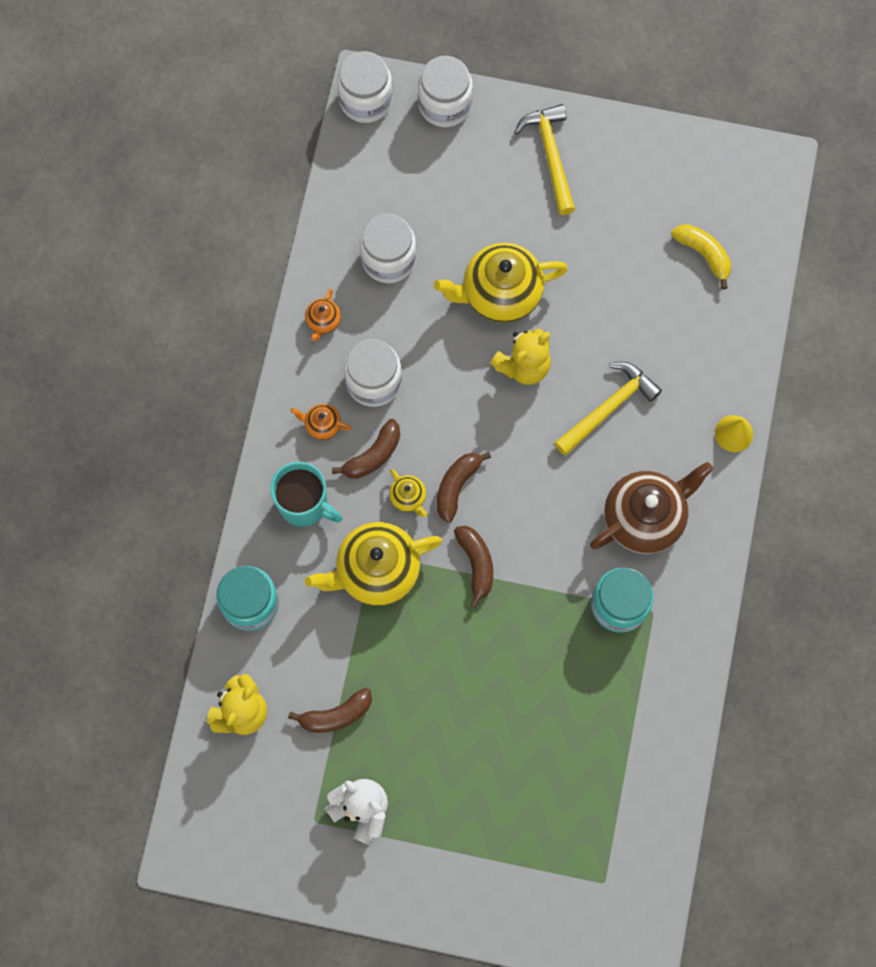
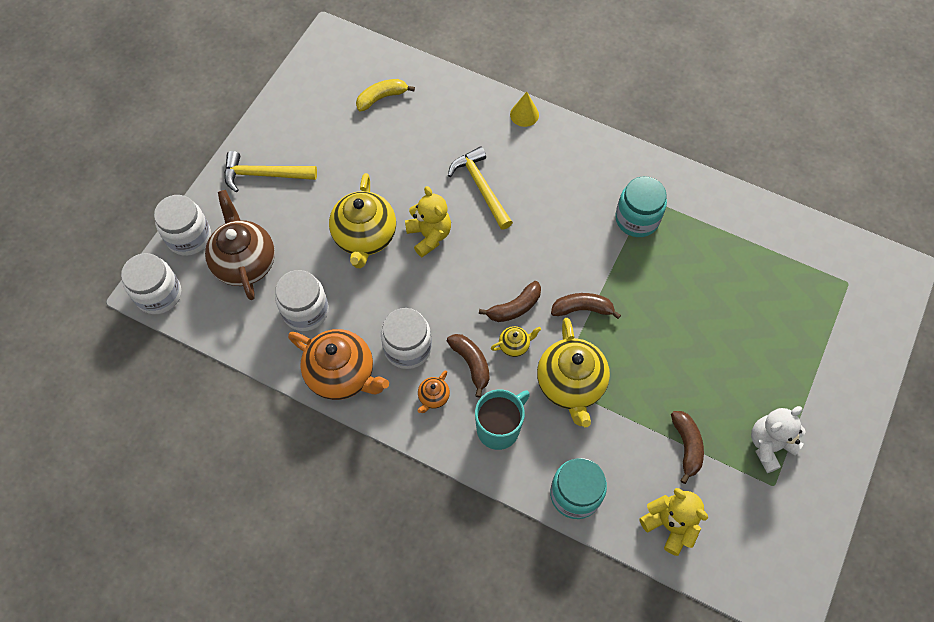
camera: 75 degrees left, 10 degrees down
orange teapot [305,289,341,341] -> orange teapot [288,329,389,400], size x2.24
brown banana [437,452,491,523] -> brown banana turned 75 degrees counterclockwise [479,281,541,322]
brown teapot [590,462,713,554] -> brown teapot moved to [205,190,275,300]

